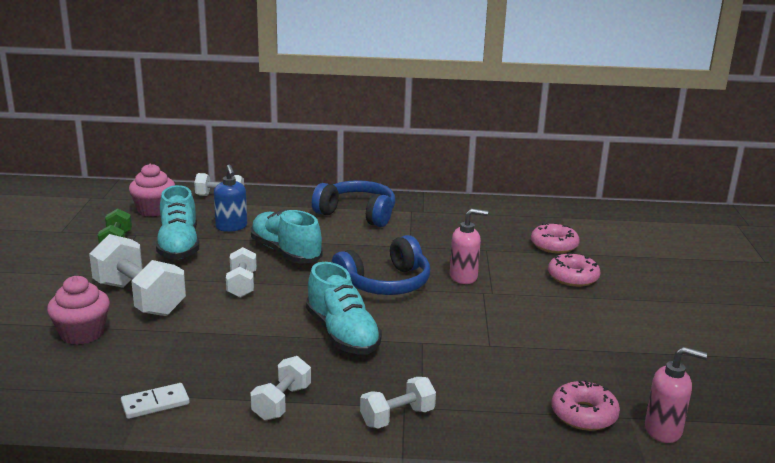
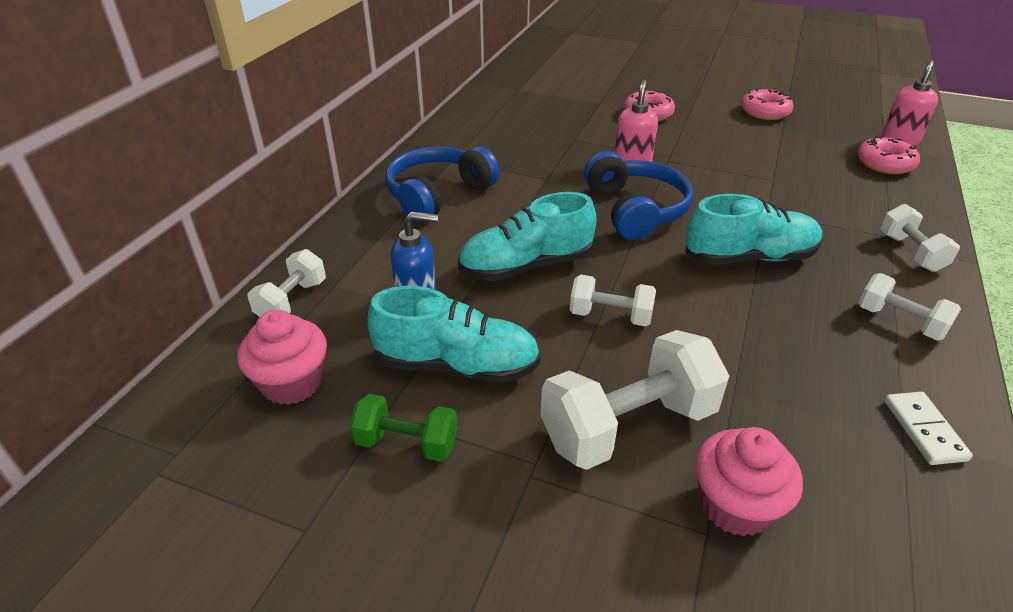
camera: 70 degrees left, 15 degrees up
pink donut [531,223,580,254] -> pink donut moved to [741,88,793,120]

